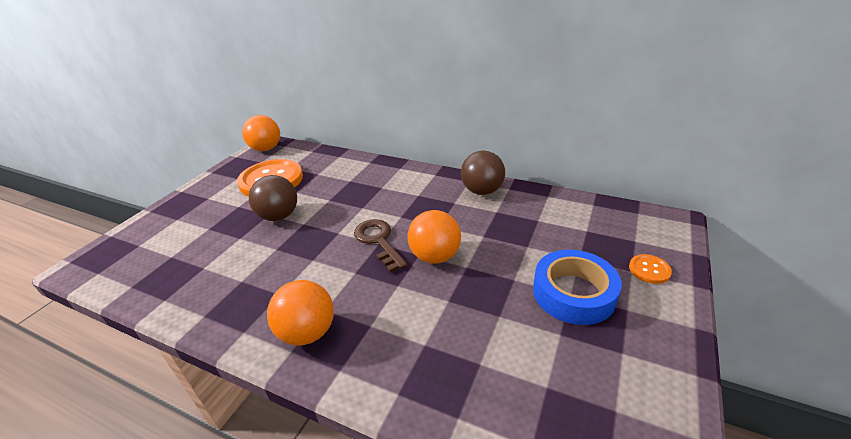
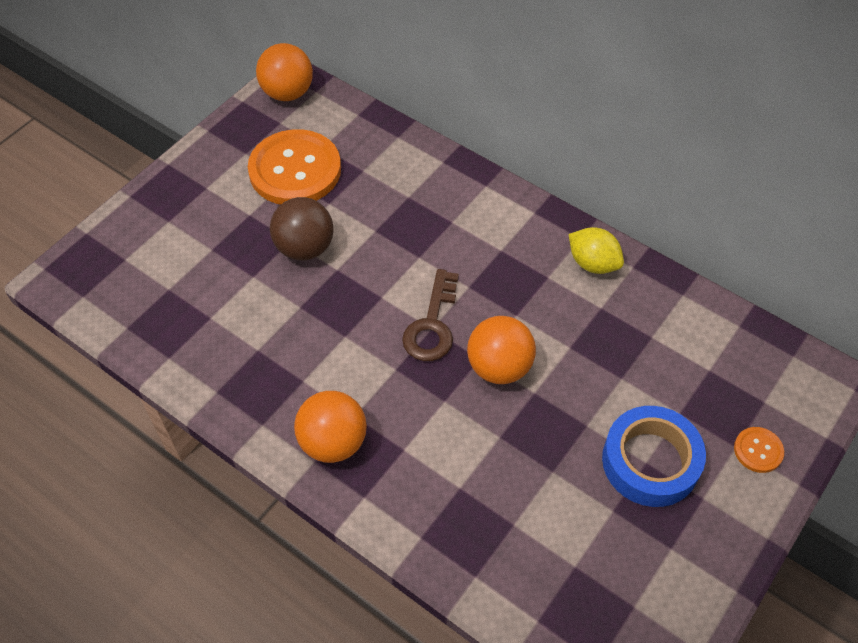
camera: 10 degrees right, 20 degrees up
brown key [354,219,407,272] -> brown key turned 150 degrees counterclockwise [402,269,459,361]
brown ball [461,150,505,195] -> yellow lemon [569,227,624,274]

